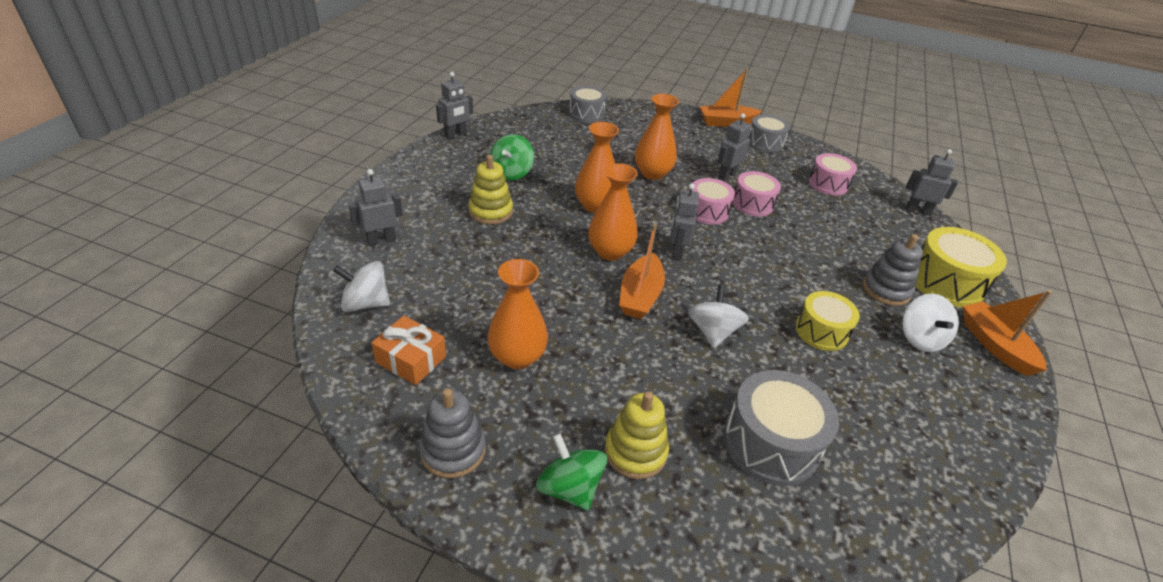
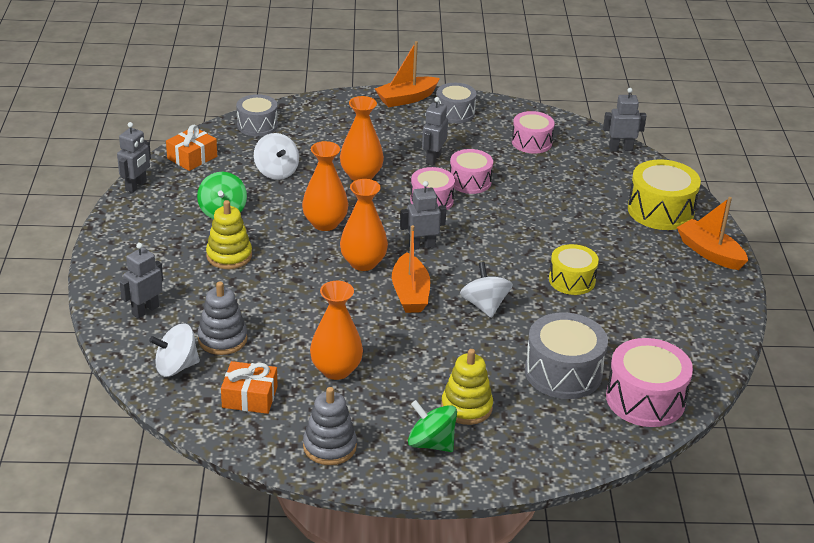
camera: 20 degrees left, 5 degrees down
grey robot [670,183,699,260] -> grey robot turned 90 degrees clockwise [400,181,447,250]
grey stacking toy [863,234,923,306] -> grey stacking toy moved to [198,282,248,355]
white spinning top [902,294,959,352] -> white spinning top moved to [254,133,299,180]
none -> orange gift [166,125,217,171]
none -> pink drum [606,338,693,427]

